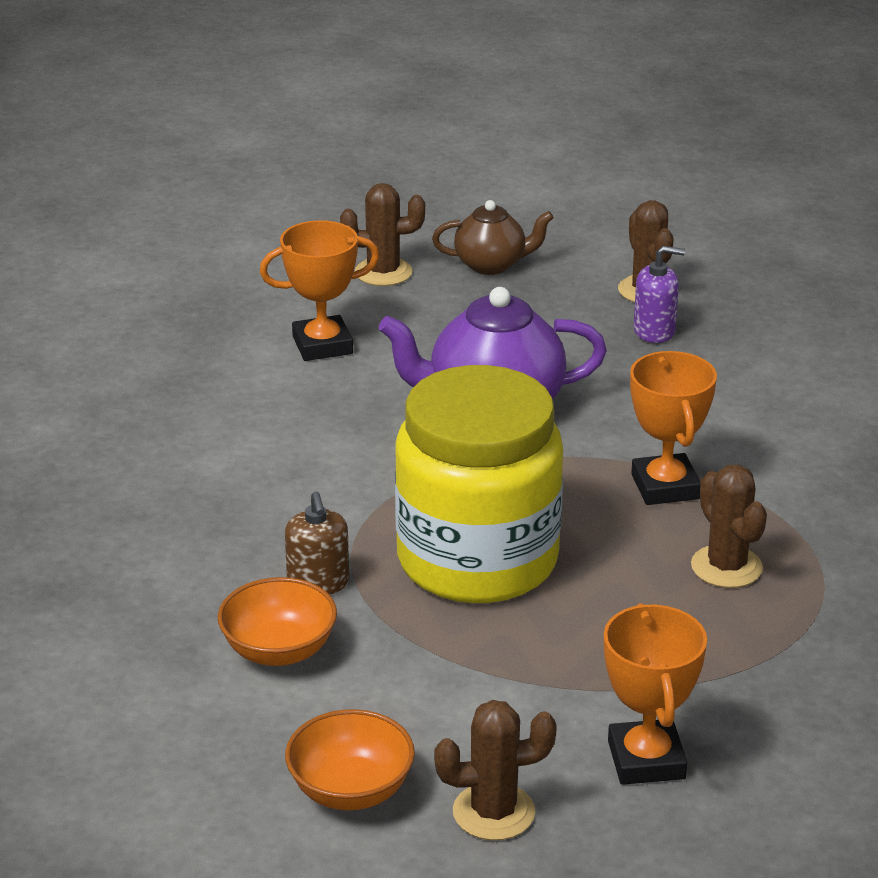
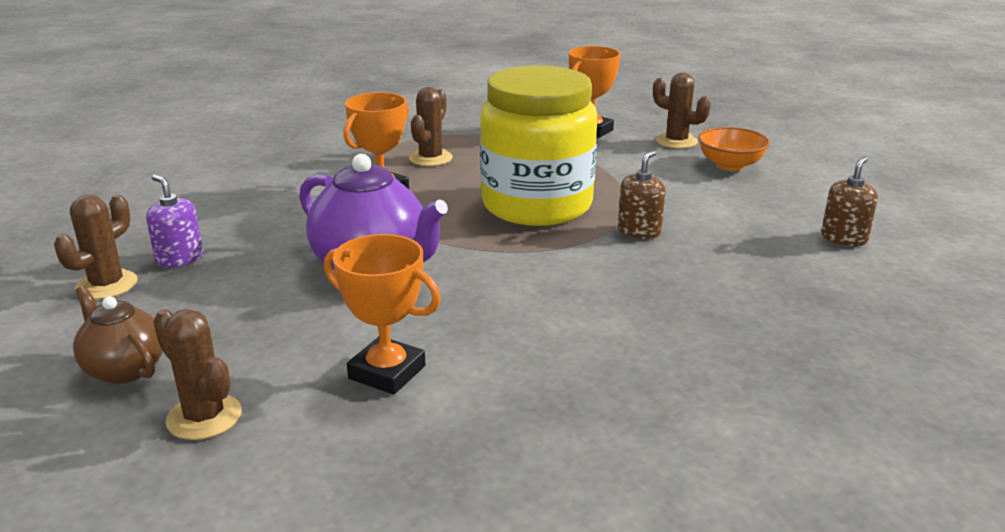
camera: 135 degrees left, 5 degrees down
orange bowl [218,577,337,666] -> none
none -> brown soap dispenser [821,156,878,246]

